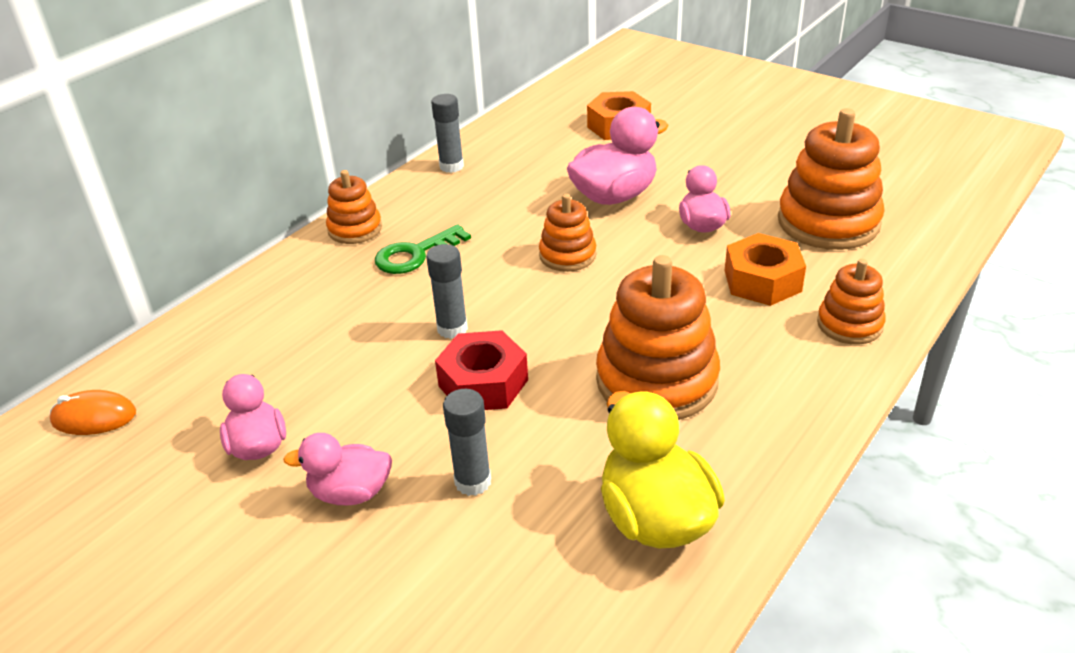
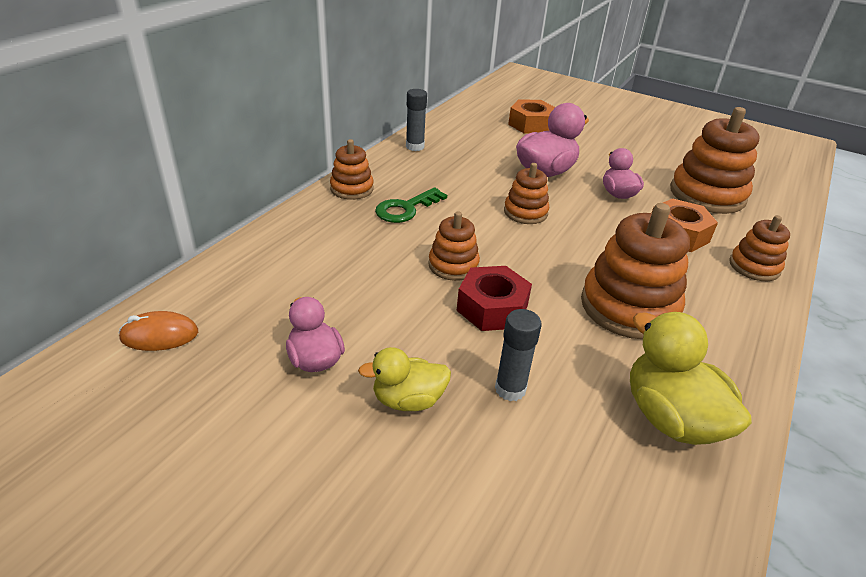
camera: 10 degrees left, 0 degrees up
pink duck [283,433,392,505] -> yellow duck [358,347,451,411]
grey glue stick [426,244,468,339] -> orange stacking toy [428,211,480,281]

